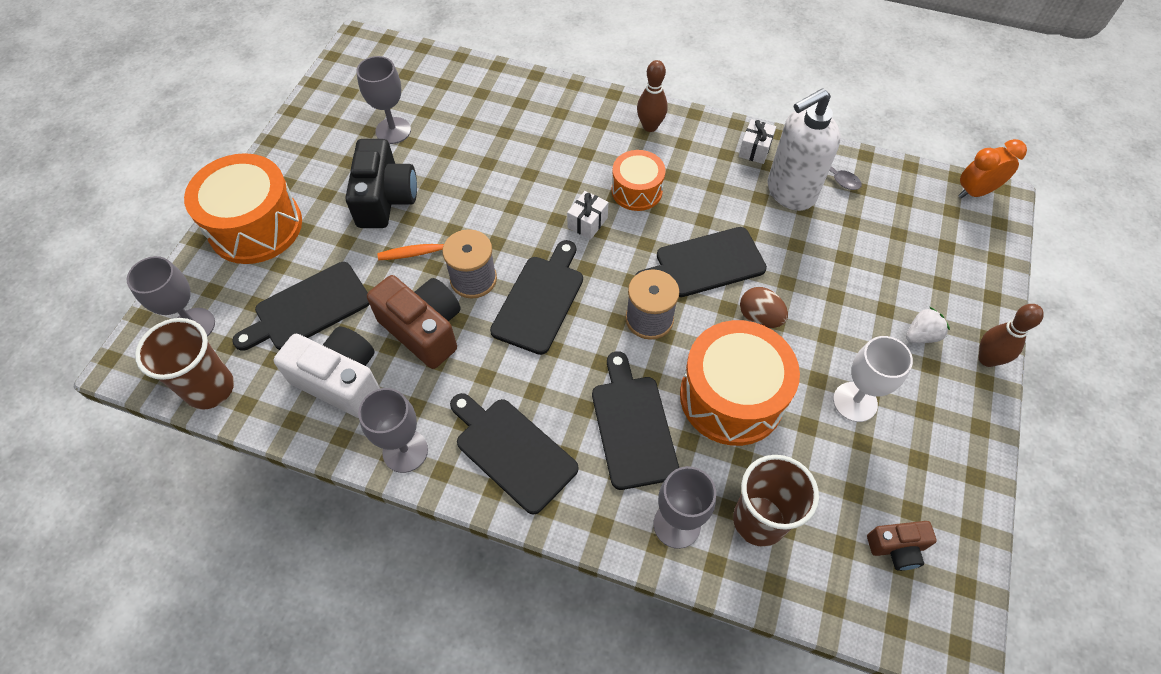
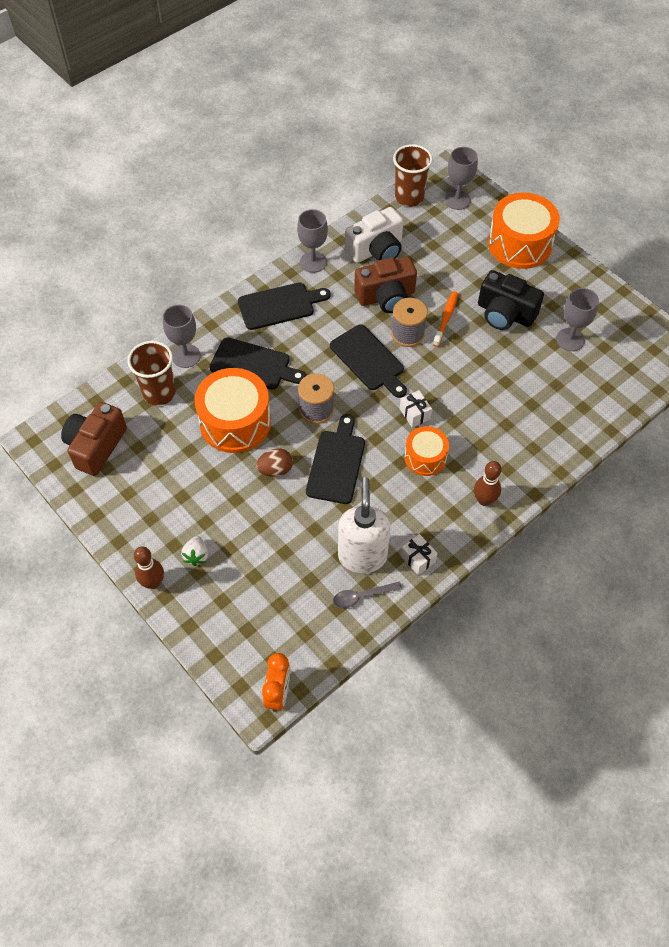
camera: 120 degrees right, 0 degrees up
black cutting board [232,262,370,351] -> none
white goblet [833,336,913,422] -> none
brown camera [867,521,936,571] -> brown camera [61,402,127,476], size x1.83

